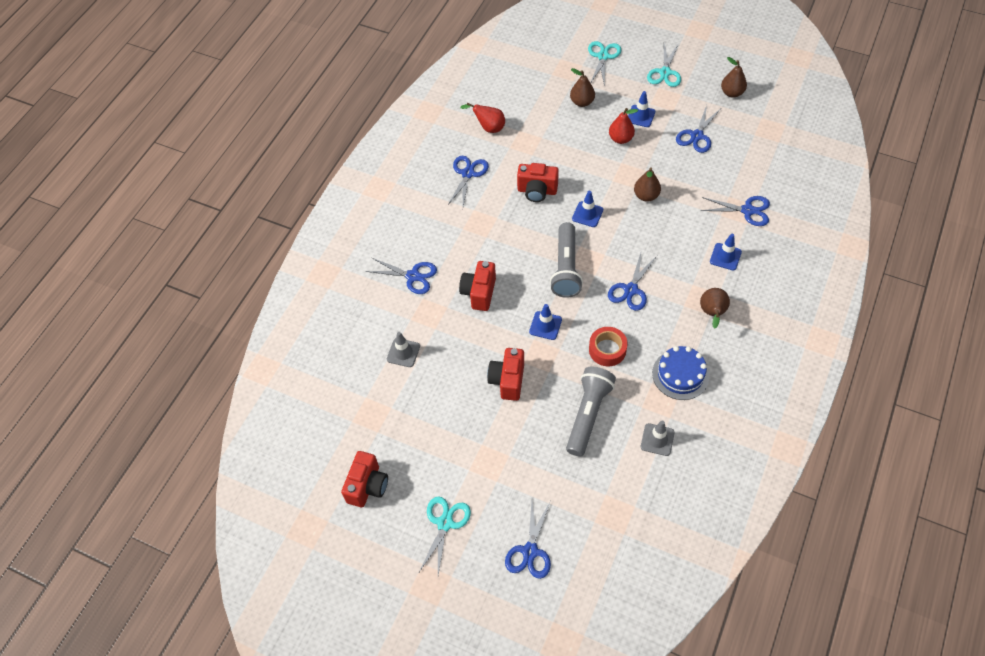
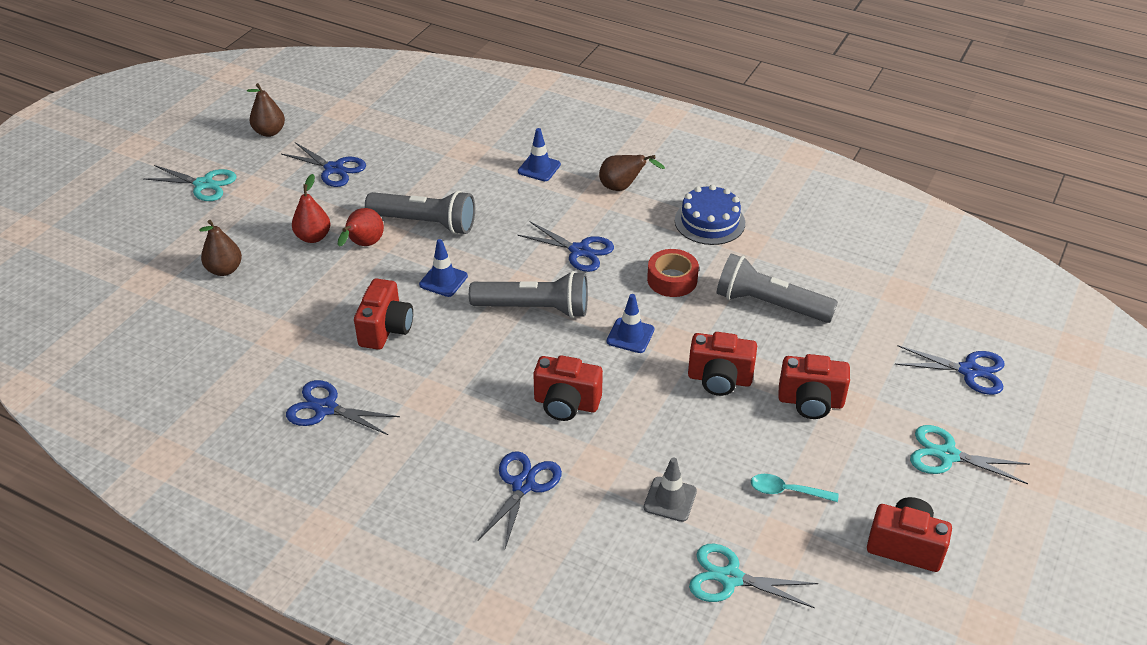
camera: 90 degrees left, 15 degrees down
red pear [460,102,505,133] -> red pear moved to [338,208,384,247]
turquoise scissors [588,41,621,86] -> turquoise scissors moved to [689,544,818,608]
blue traffic cone [628,91,655,127] -> none
brown pear [634,167,661,202] -> grey flashlight [365,191,475,235]
grey traffic cone [641,420,675,456] -> none
blue scissors [701,196,770,226] -> none
none -> turquoise spoon [751,474,839,502]
none -> red camera [778,354,850,419]

